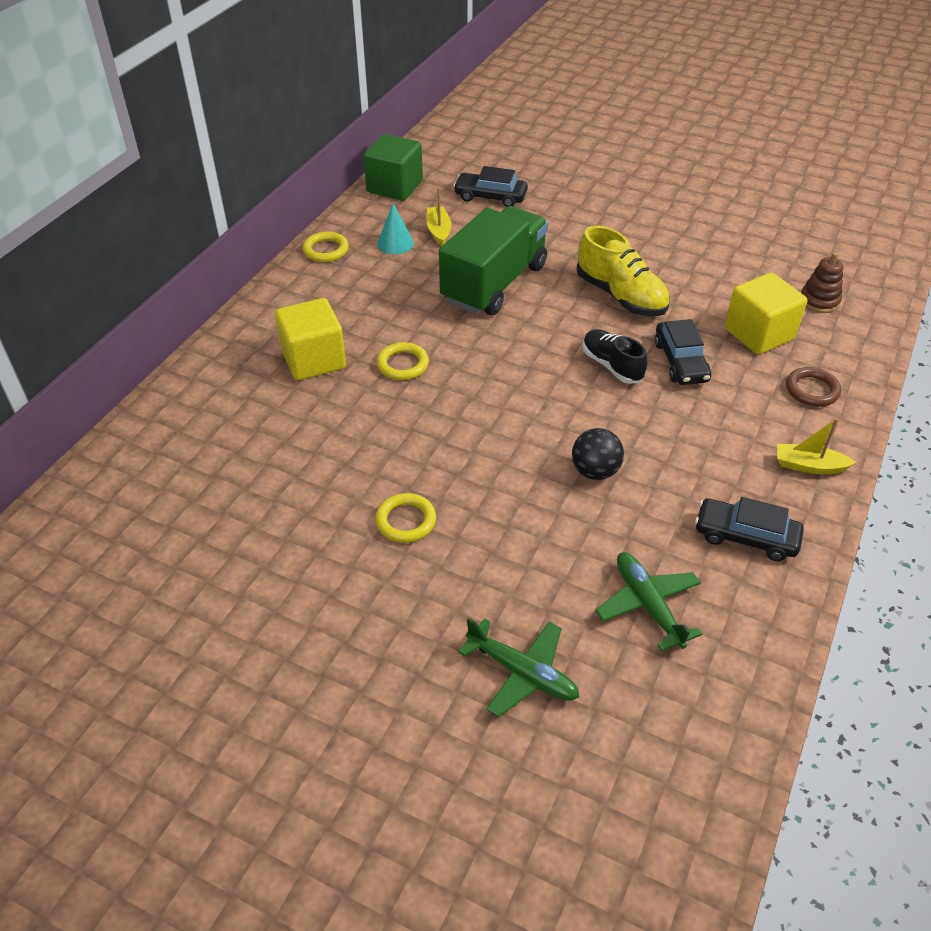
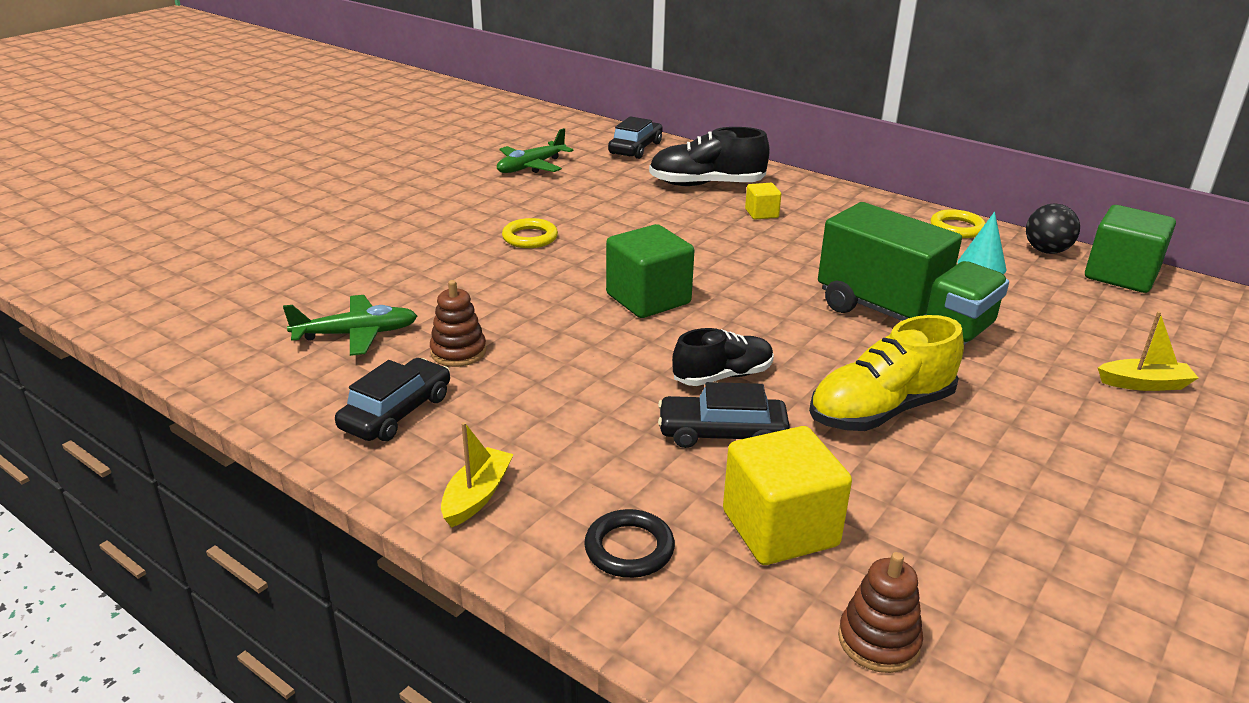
camera: 100 degrees right, 15 degrees down
yellow cube [275,298,346,380] -> yellow cube [745,183,781,220], size x0.51
yellow ring [377,342,429,380] -> none
yellow boat [426,188,452,246] -> yellow boat moved to [1098,311,1198,391]
black car [453,166,528,207] -> black car moved to [608,116,663,159]
green plane [458,618,579,717] -> green plane moved to [497,128,574,173]
black ball [572,428,624,480] -> black ball moved to [1026,204,1080,254]
brown ring [786,367,841,407] -> black ring [584,509,675,578]
none -> brown stacking toy [430,280,486,367]
none -> green cube [606,224,694,318]
none -> black shoe [649,127,770,186]

